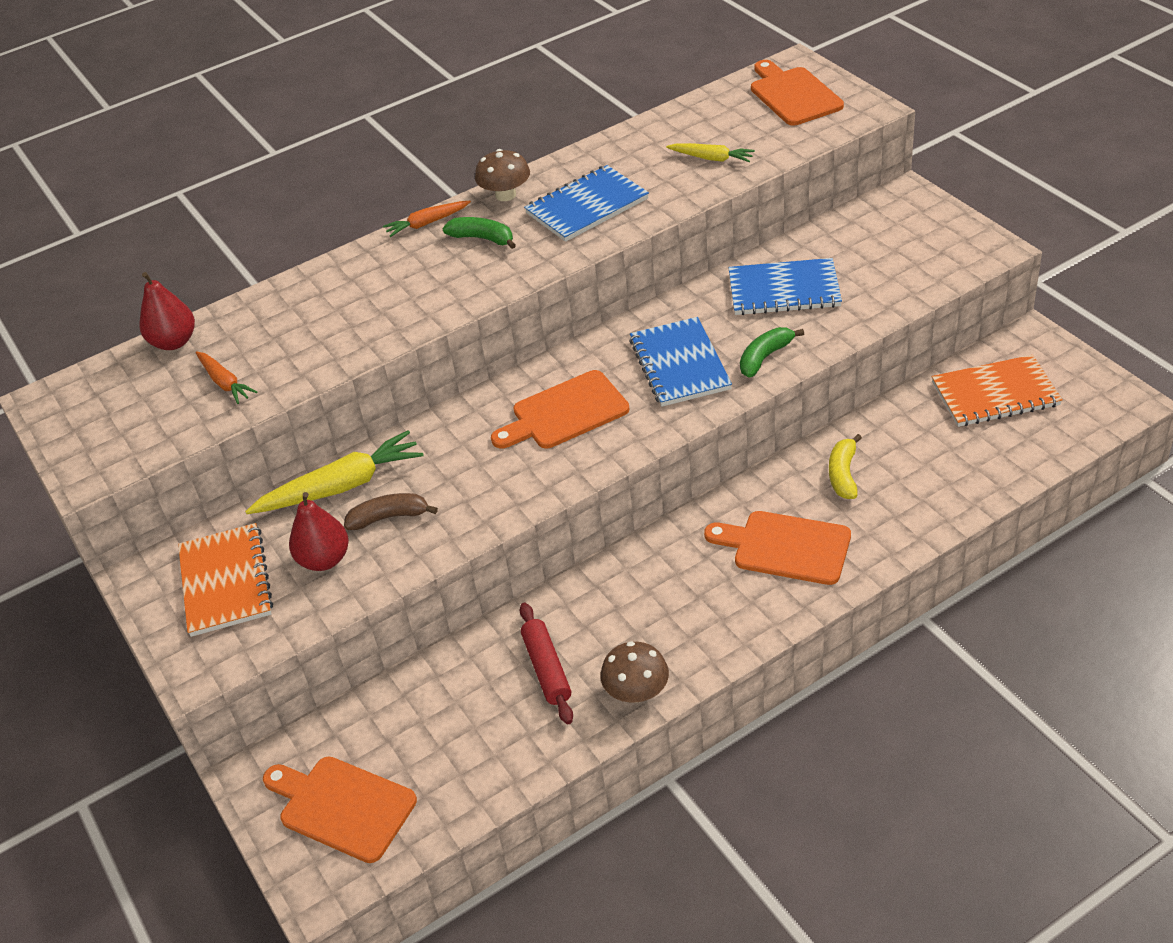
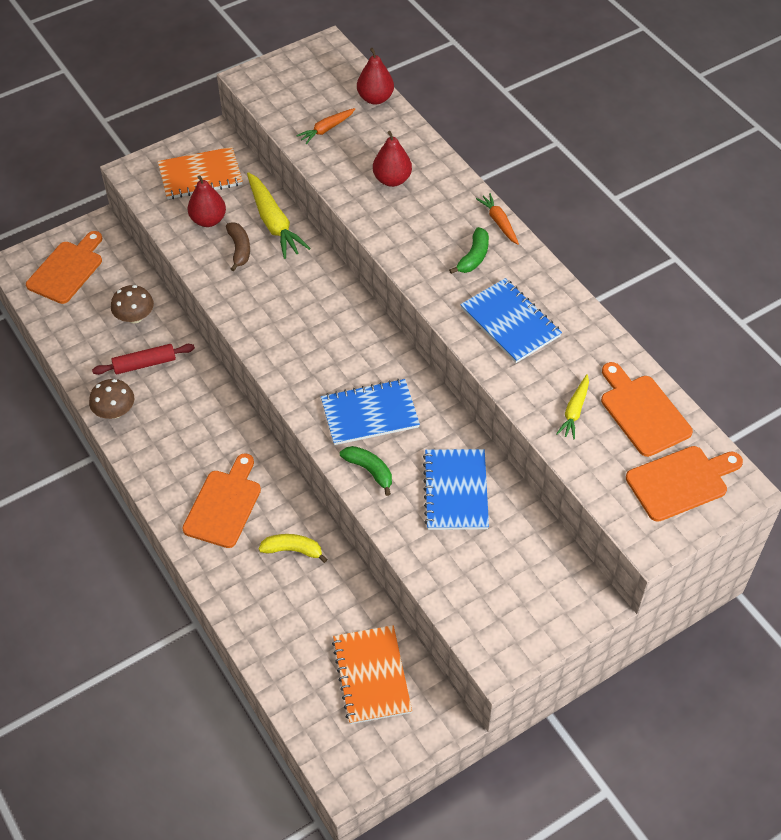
camera: 85 degrees right, 10 degrees up
brown mushroom [475,149,530,201] -> brown mushroom moved to [111,285,154,323]
orange cutting board [491,370,630,448] -> orange cutting board moved to [601,362,693,457]
none -> red pear [373,131,412,187]

